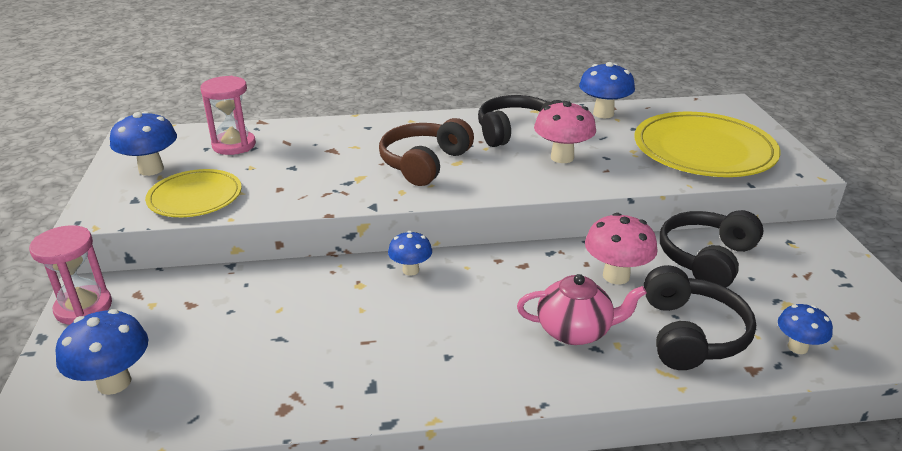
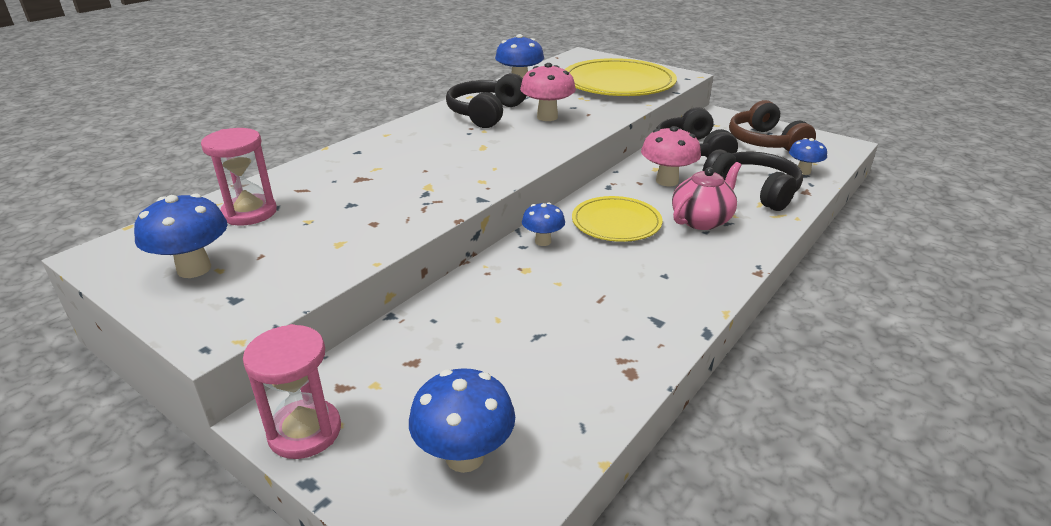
camera: 45 degrees left, 0 degrees up
yellow plate [145,169,242,217] -> yellow plate moved to [572,196,662,242]
brown headphones [379,118,474,186] -> brown headphones moved to [729,100,816,152]

